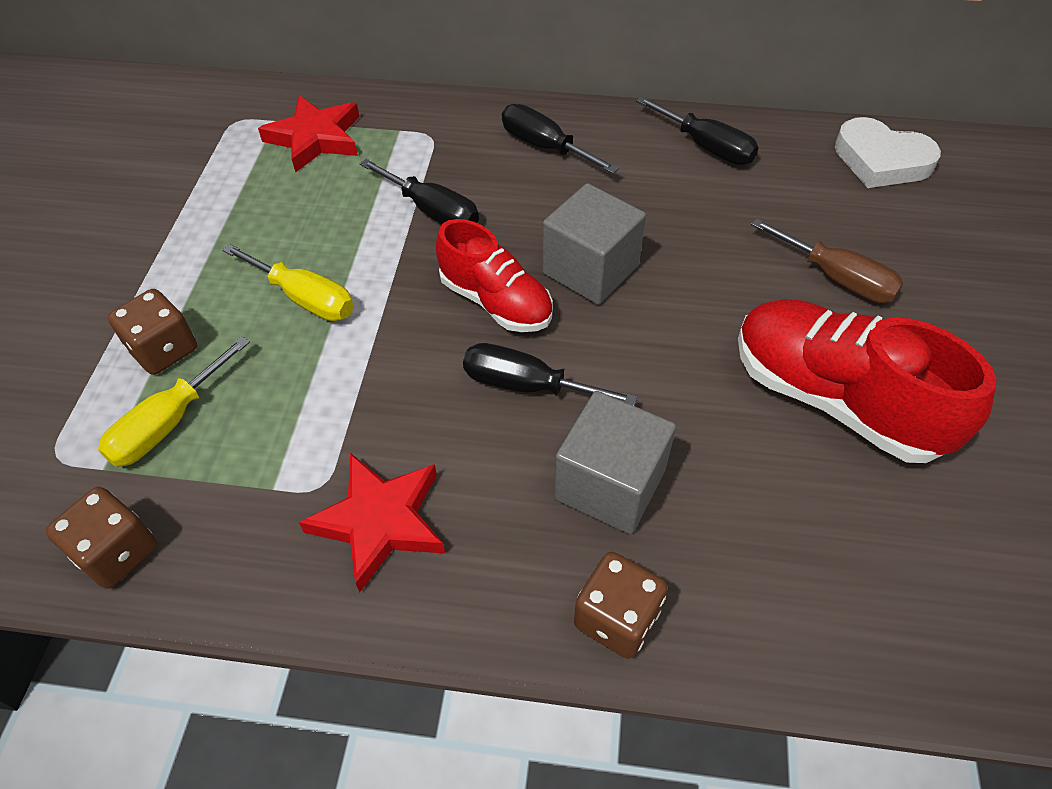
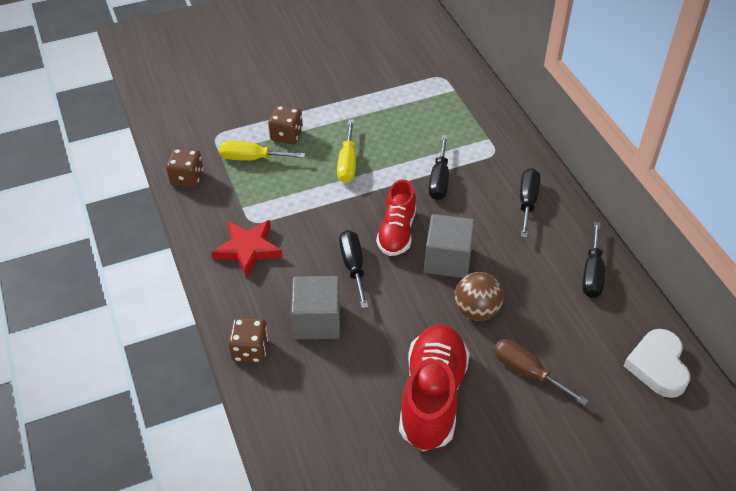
camera: 60 degrees right, 5 degrees down
red star [258,95,360,172] -> none
brown screwdriver [751,218,904,303] -> brown screwdriver turned 120 degrees clockwise [494,339,589,406]
none -> brown ball [455,272,504,321]

